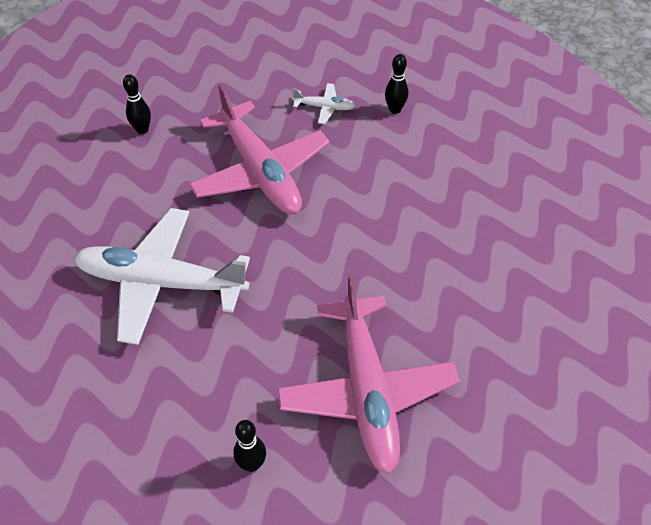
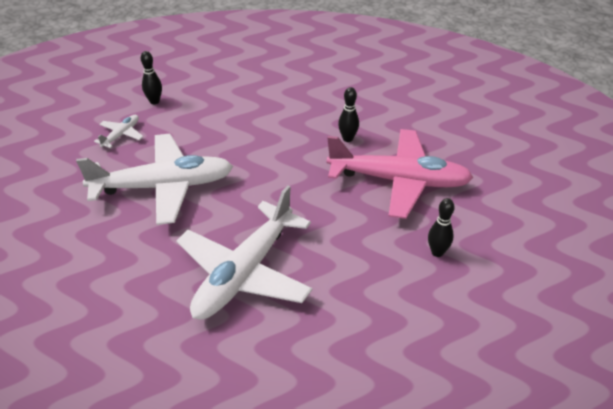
camera: 70 degrees left, 10 degrees down
black bowling pin [123,74,151,134] -> black bowling pin moved to [338,87,359,142]
pink plane [189,84,329,214] -> white plane [76,134,233,225]

